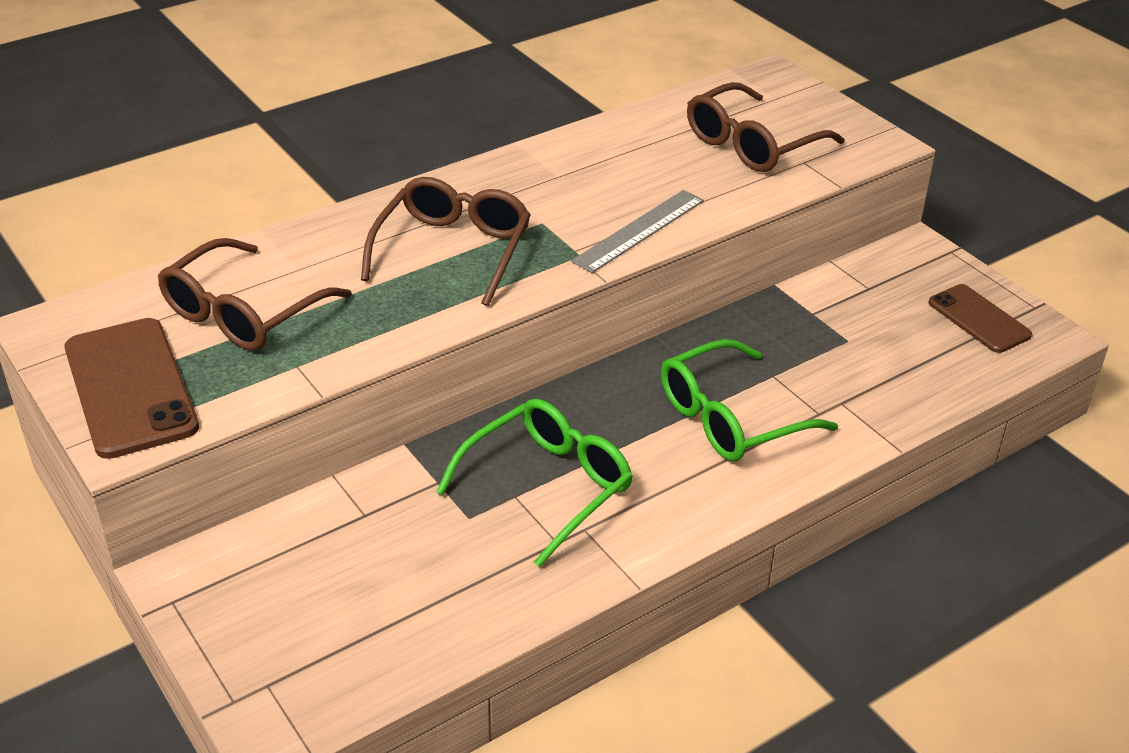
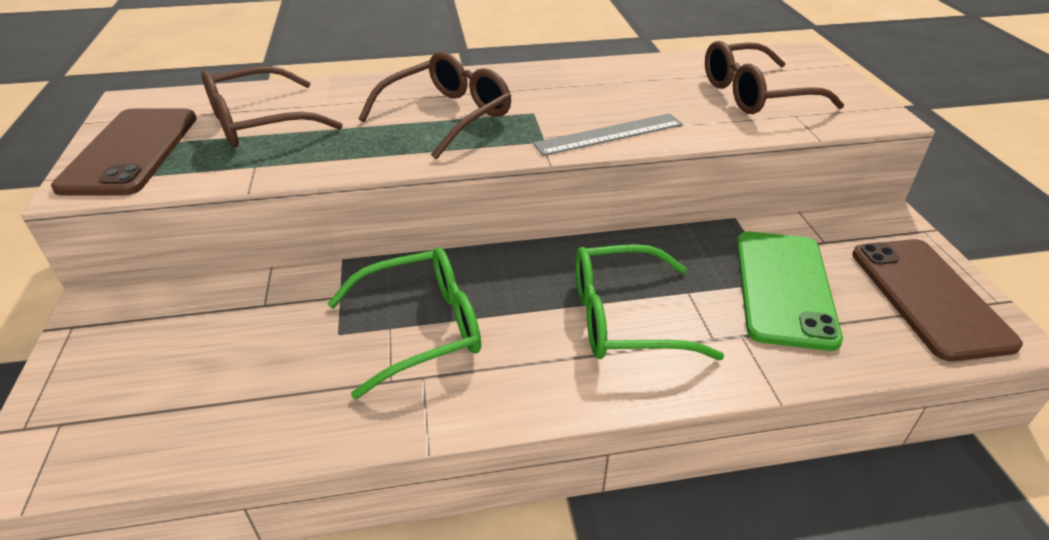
camera: 25 degrees right, 0 degrees up
brown phone [928,284,1032,353] -> brown phone [852,239,1023,362], size x1.61
none -> green phone [737,231,843,351]

